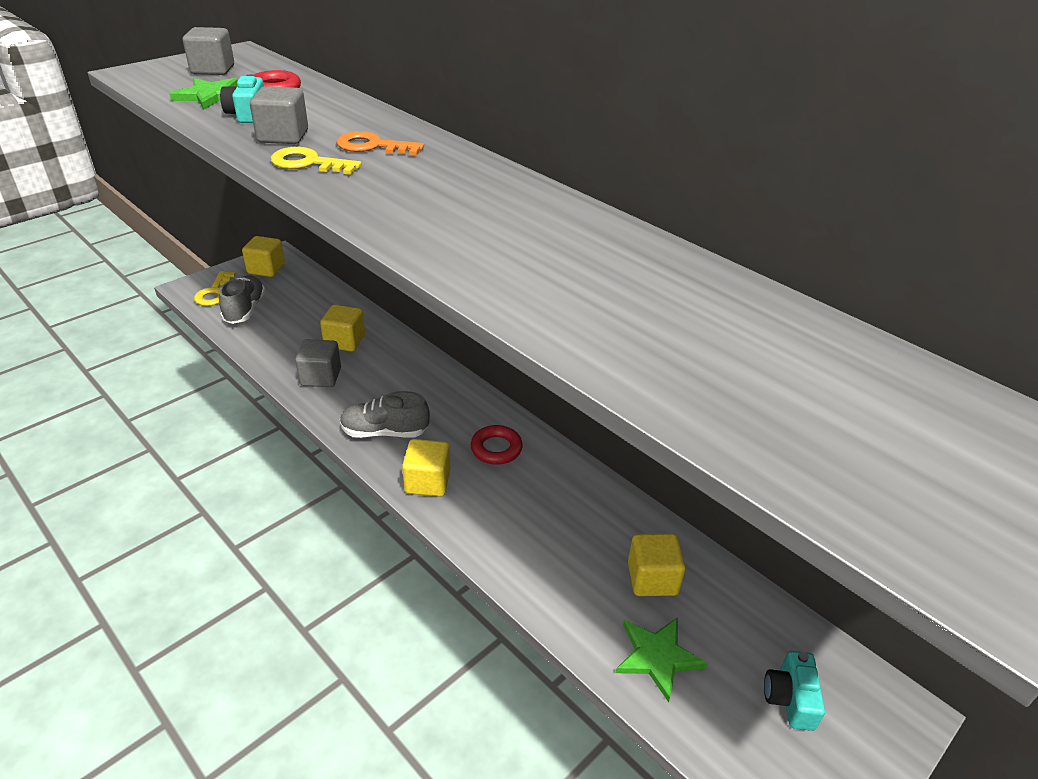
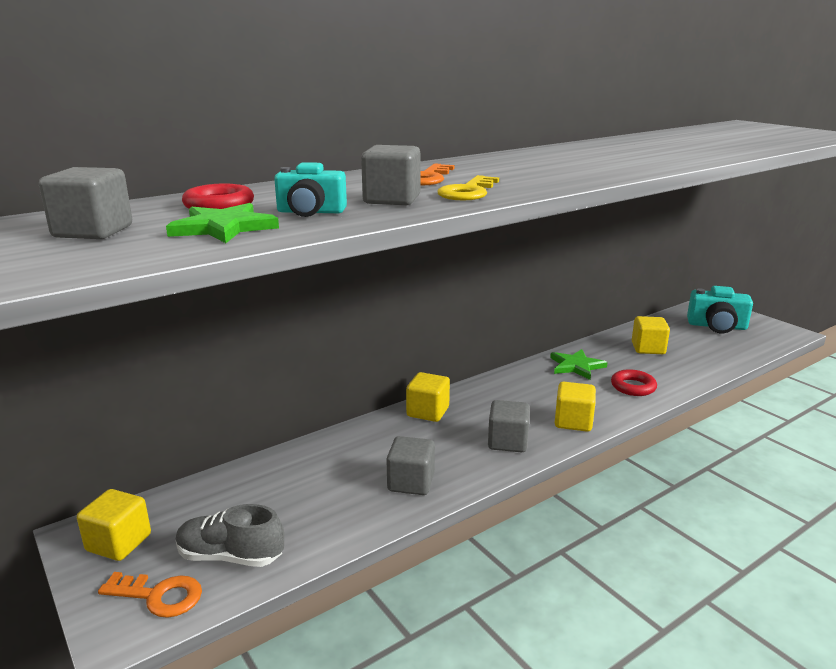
camera: 80 degrees left, 15 degrees down
yellow key [194,271,236,306] -> orange key [98,572,202,618]
yellow cube [320,305,365,352] -> yellow cube moved to [406,372,450,422]
grey shoe [340,391,430,438] -> grey cube [488,400,530,452]
red ring [471,425,523,465] -> red ring moved to [611,369,657,396]
green star [616,617,708,702] -> green star moved to [550,349,608,380]
turquoise camera [764,651,825,731] -> turquoise camera [687,286,753,333], size x1.61

